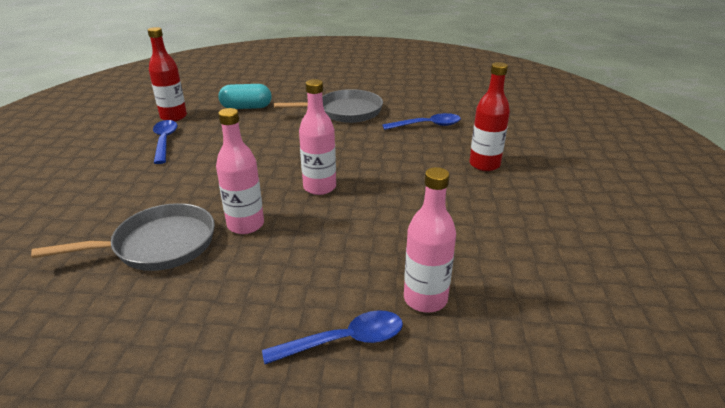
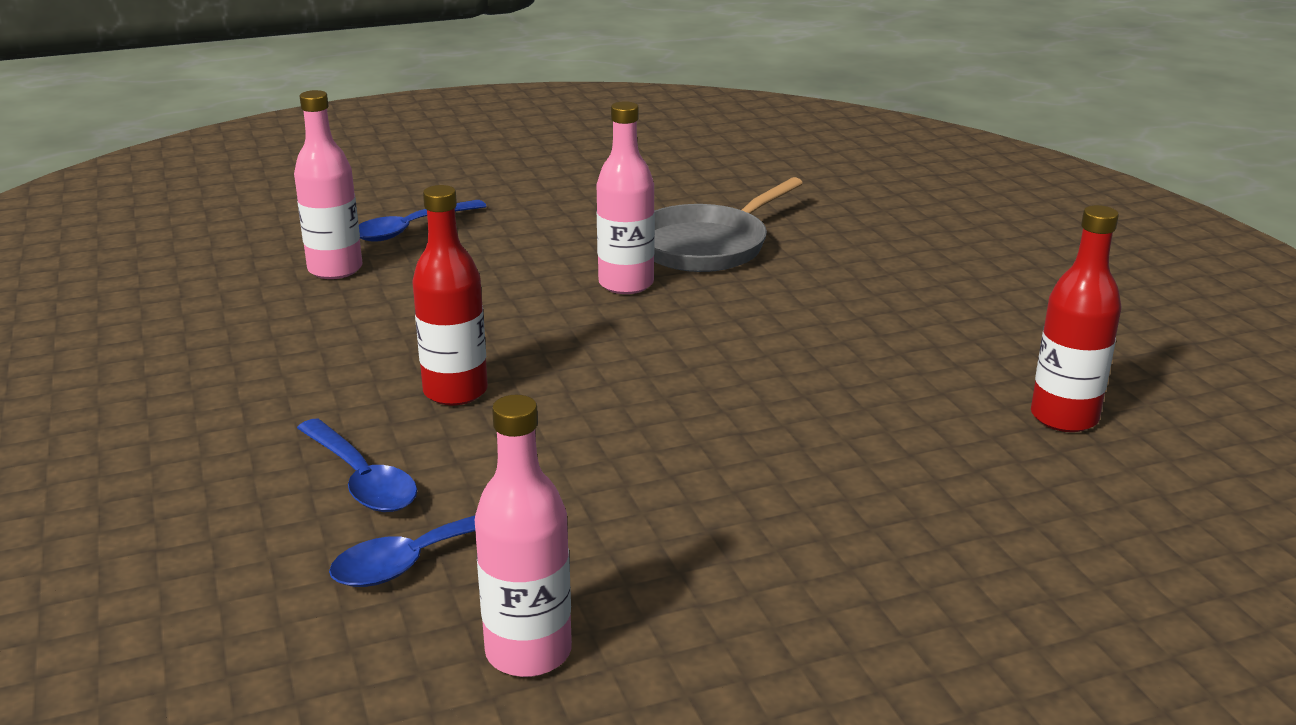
camera: 155 degrees right, 5 degrees down
blue spoon [153,120,177,164] -> blue spoon moved to [297,418,417,512]
turquoise capsule [218,84,272,109] -> none
grey pan [274,89,383,123] -> none
pink bottle [299,79,336,195] -> pink bottle moved to [475,395,572,677]
red bottle [469,62,510,171] -> red bottle moved to [413,185,488,405]

